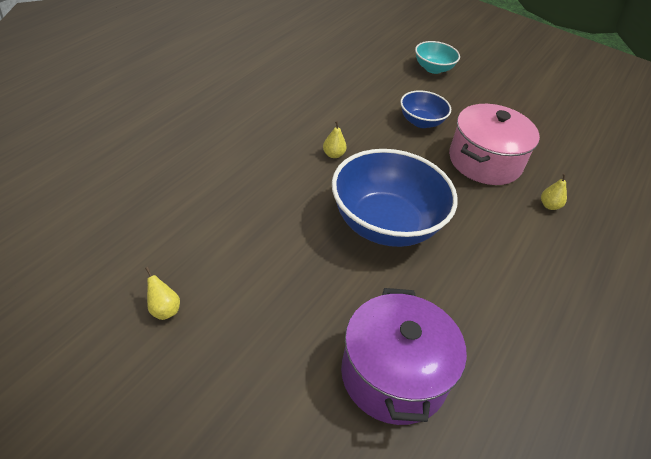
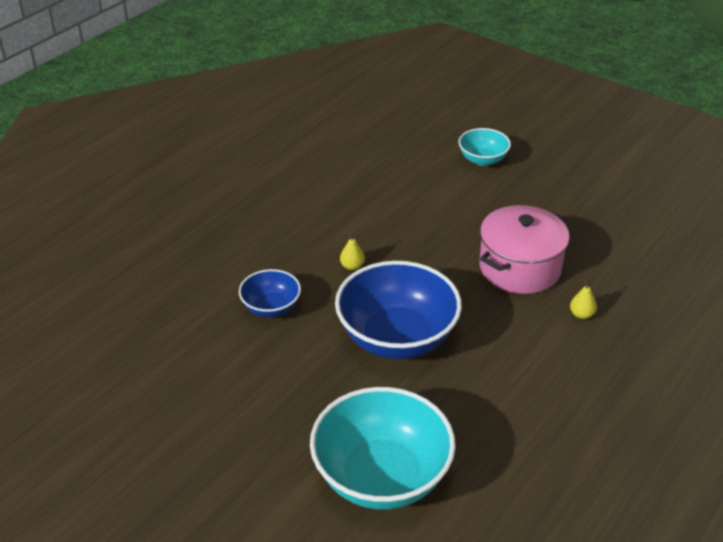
camera: 10 degrees right, 5 degrees down
yellow pear [145,267,180,320] -> none
purple pot [341,288,467,425] -> turquoise bowl [310,387,456,510]
blue bowl [400,90,451,128] -> blue bowl moved to [239,269,301,317]

